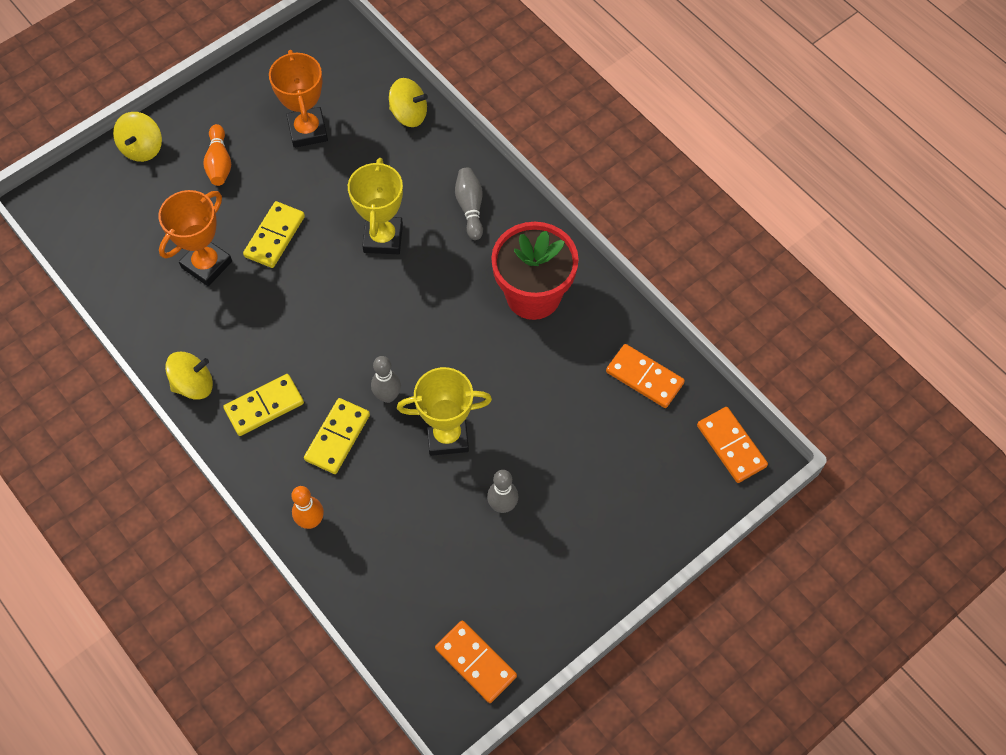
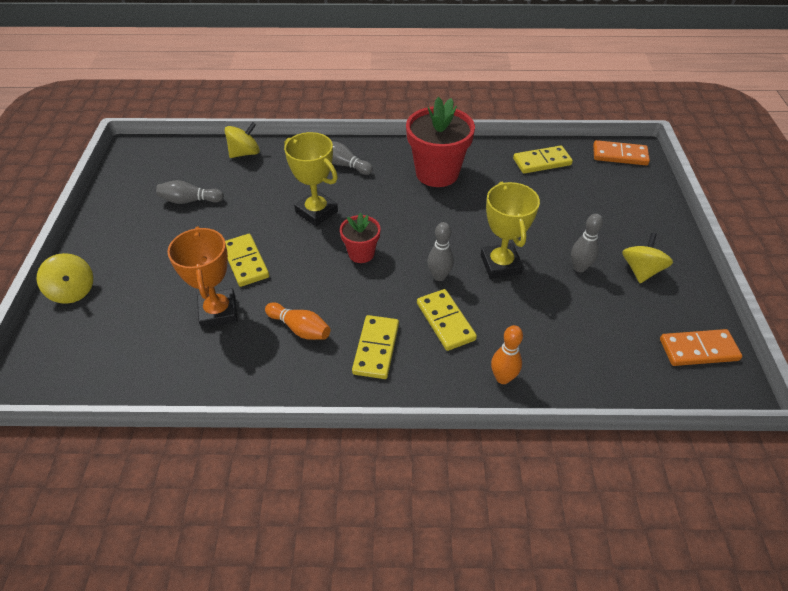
camera: 50 degrees left, 15 degrees down
yellow spinning top [165,352,213,400] -> yellow spinning top moved to [622,233,673,283]
orange bowling pin [203,124,231,186] -> orange bowling pin moved to [265,302,330,340]
orange trophy [269,50,328,148] -> grey bowling pin [156,180,224,204]
yellow trophy [397,367,492,456] -> yellow trophy turned 45 degrees counterclockwise [481,182,540,279]
orange domino [606,344,685,408] -> yellow domino [513,146,573,174]
none -> red flower pot [340,213,381,263]

